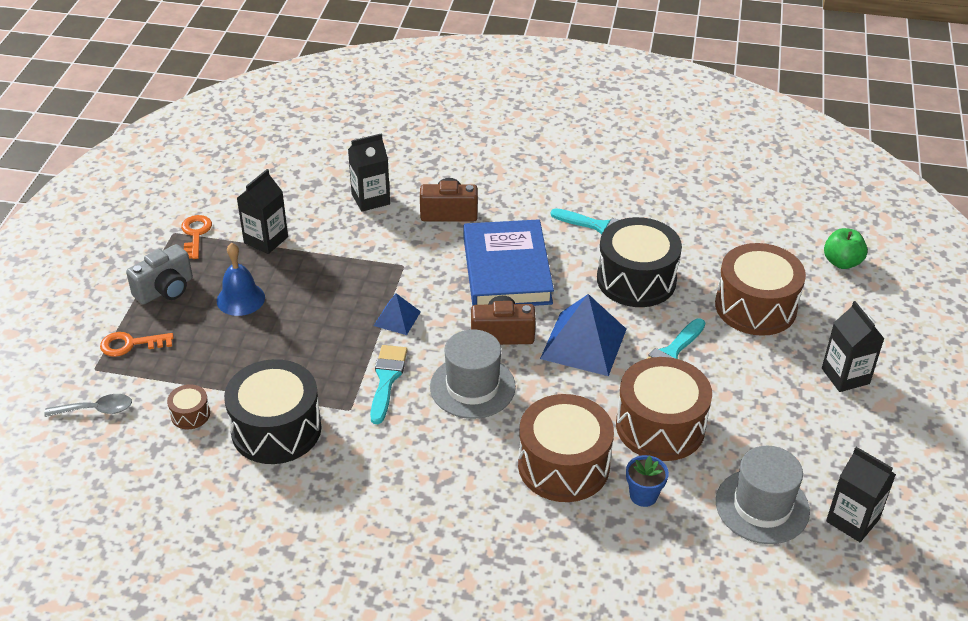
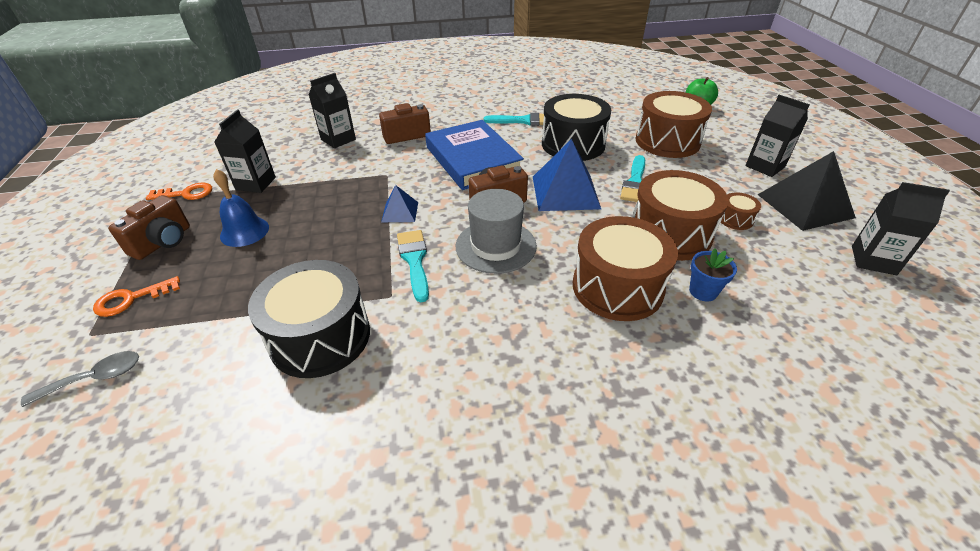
camera: 20 degrees left, 0 degrees up
grey camera [126,244,193,305] -> brown camera [108,195,190,260]
brown drum [167,384,210,429] -> brown drum moved to [721,192,761,230]
orange key [181,215,212,259] -> orange key turned 105 degrees clockwise [146,182,212,200]
grey hat [716,446,810,544] -> none
none -> black pyramid [757,151,856,231]

